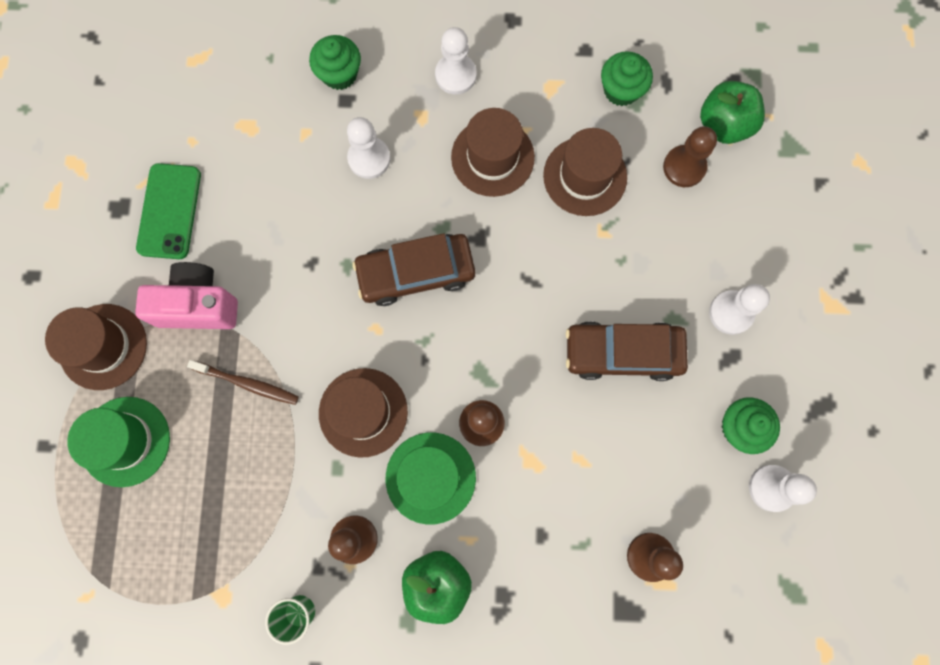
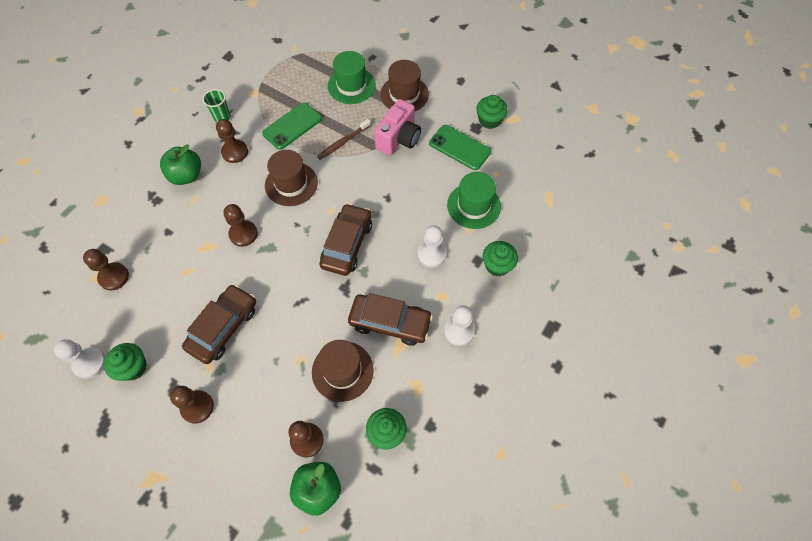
camera: 120 degrees right, 15 degrees down
green hat [386,432,476,525] -> green hat moved to [447,172,501,229]
brown hat [451,108,535,197] -> brown car [348,293,433,345]
white pawn [709,284,770,335] -> brown pawn [170,386,214,424]
none -> green phone [262,103,322,150]
none -> green cupcake [476,95,508,129]

